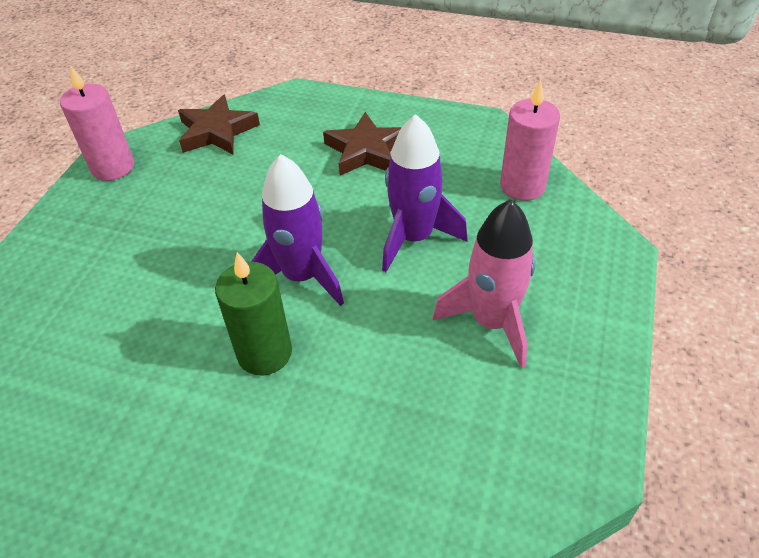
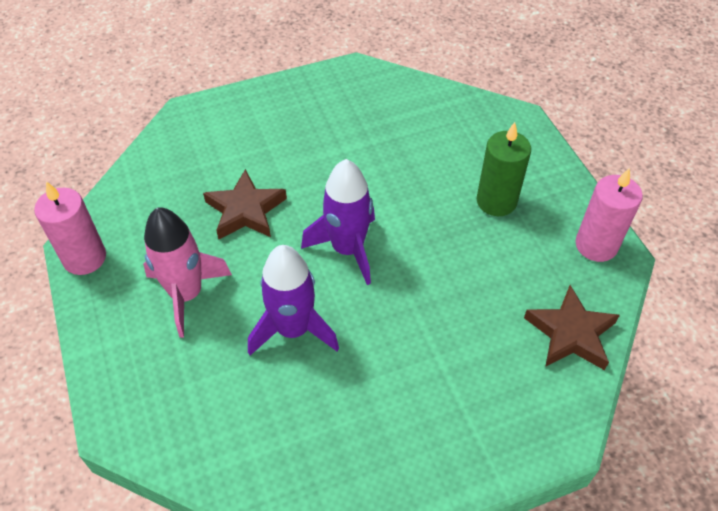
camera: 140 degrees right, 5 degrees up
green candle [215,252,292,376] -> green candle moved to [477,122,531,216]
brown star [323,112,402,176] -> brown star moved to [203,169,287,239]
pink candle [500,80,560,201] -> pink candle moved to [34,181,106,275]

